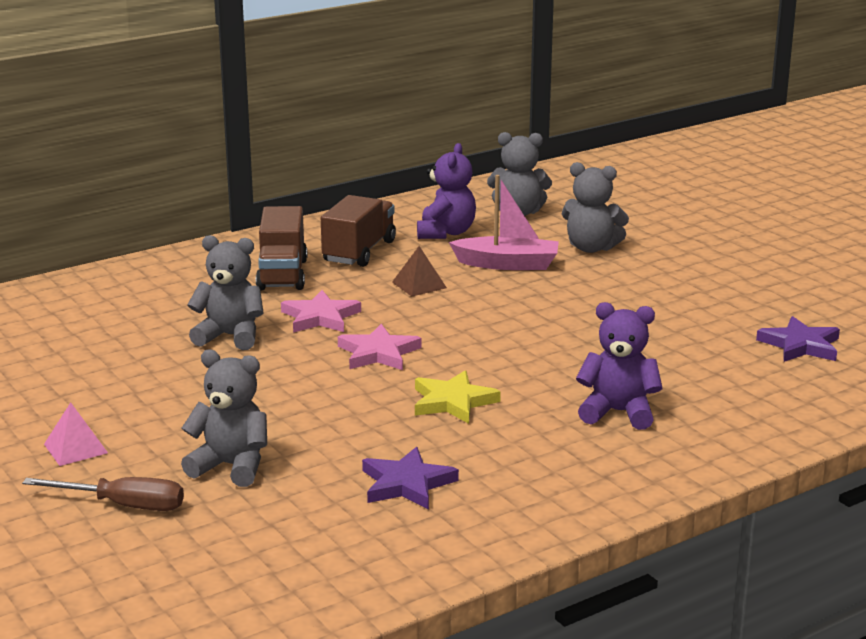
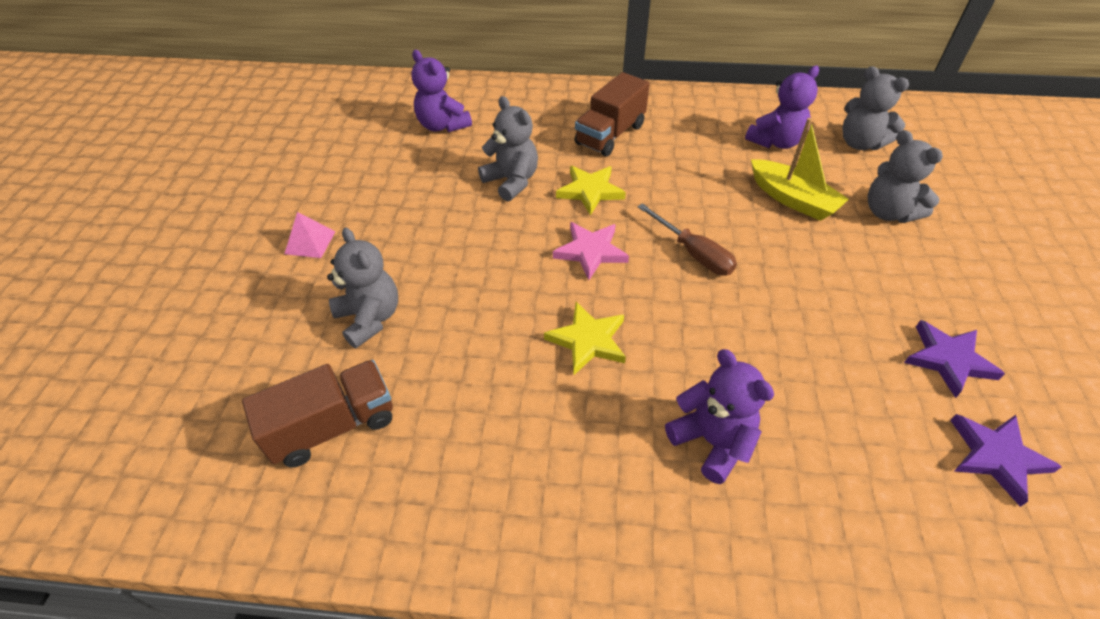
camera: 40 degrees right, 25 degrees up
brown screwdriver [22,477,184,511] -> brown screwdriver moved to [637,203,737,276]
pink star [281,290,361,333] -> yellow star [556,166,626,216]
brown truck [321,195,396,267] -> brown truck moved to [242,360,393,468]
purple star [362,447,459,509] -> purple star moved to [904,320,1005,398]
brown pyramid [392,246,447,296] -> none
pink boat [449,175,559,270] -> yellow boat [751,118,849,221]
none -> purple teddy bear [411,50,472,132]

